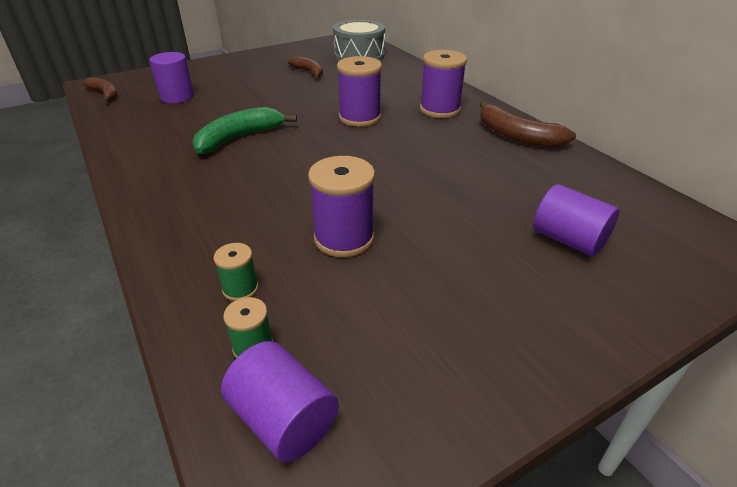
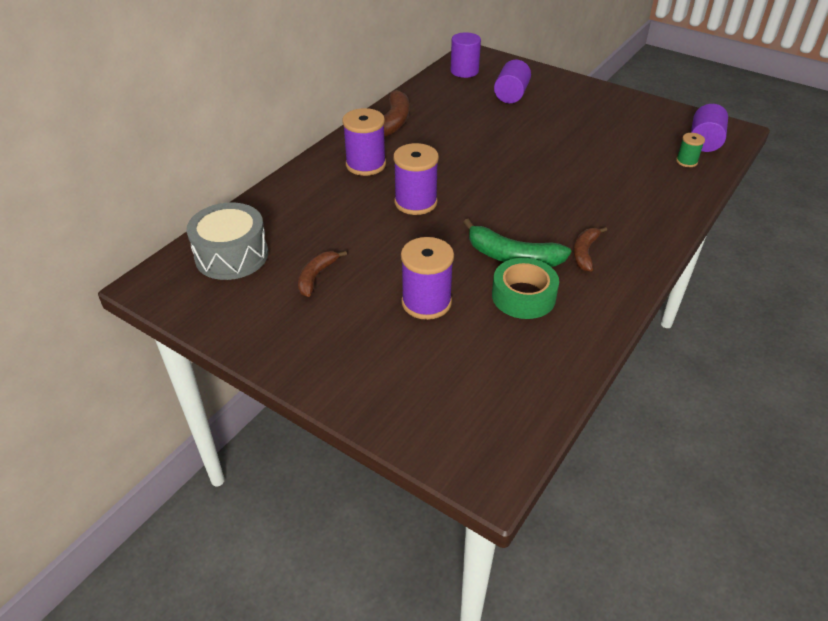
camera: 115 degrees left, 5 degrees up
brown banana [83,77,118,102] -> brown banana moved to [573,227,607,272]
purple cylinder [150,52,194,103] -> purple cylinder moved to [451,32,481,78]
green spool [214,243,258,301] -> none
purple spool [308,156,375,257] -> purple spool moved to [401,237,454,320]
none -> green tape [492,258,559,319]

